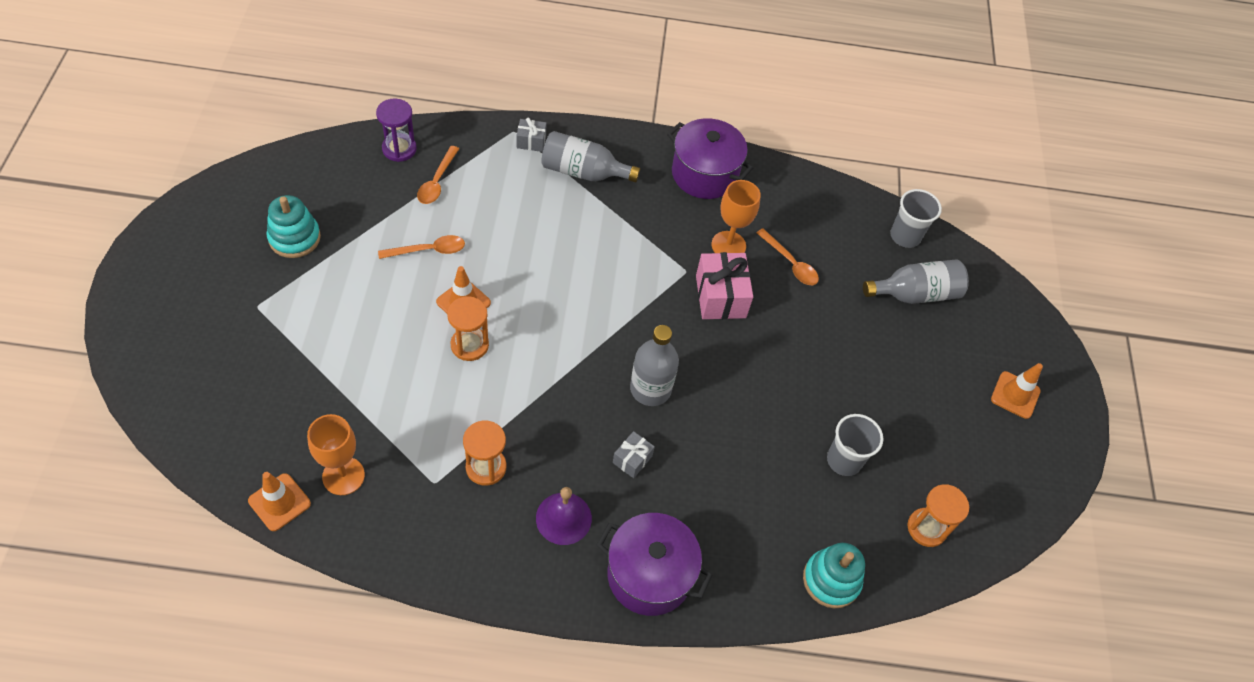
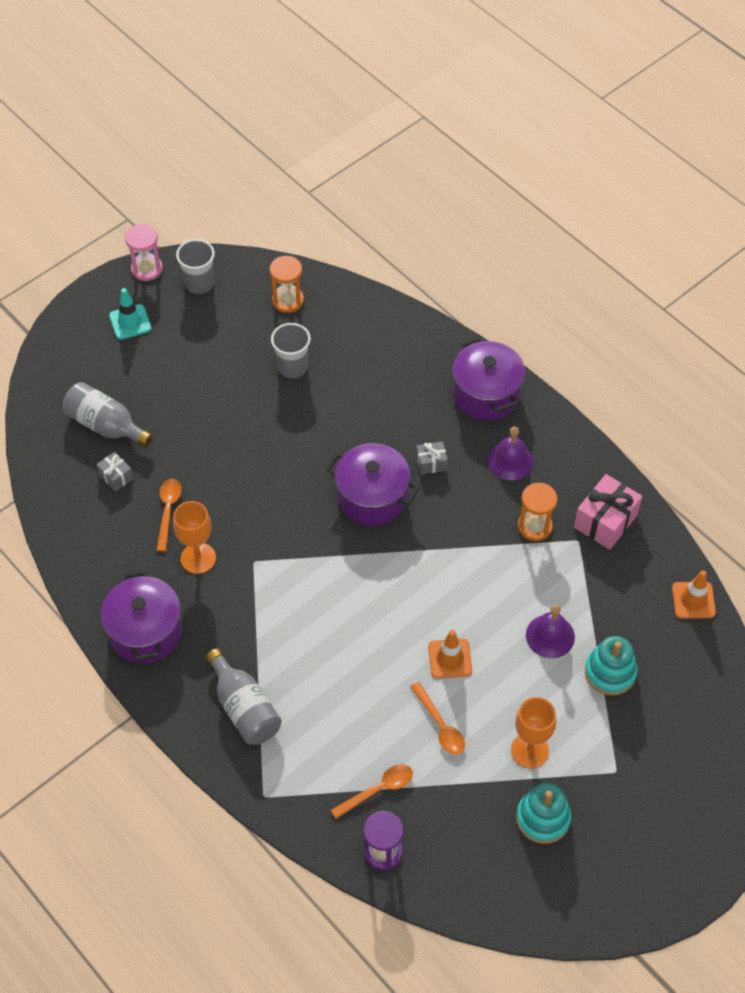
camera: 130 degrees left, 0 degrees up
orange goblet [307,414,365,495] -> orange goblet moved to [511,697,556,769]
orange spoon [378,235,465,259] -> orange spoon turned 150 degrees counterclockwise [410,682,465,755]
orange hourglass [447,296,489,361] -> none
grey gift [517,118,547,152] -> grey gift moved to [96,452,133,492]
grey bottle [630,325,679,406] -> purple pot [326,443,419,526]
pink gift [696,252,753,319] -> pink gift moved to [574,474,642,550]
turquoise stacking toy [803,543,865,608] -> turquoise stacking toy moved to [585,636,637,696]
grey cup [890,189,942,248] -> grey cup moved to [176,239,215,294]
orange traffic cone [991,363,1043,419] -> turquoise traffic cone [109,288,151,340]
none -> pink hourglass [125,224,163,281]
none -> purple bell [526,605,575,658]

